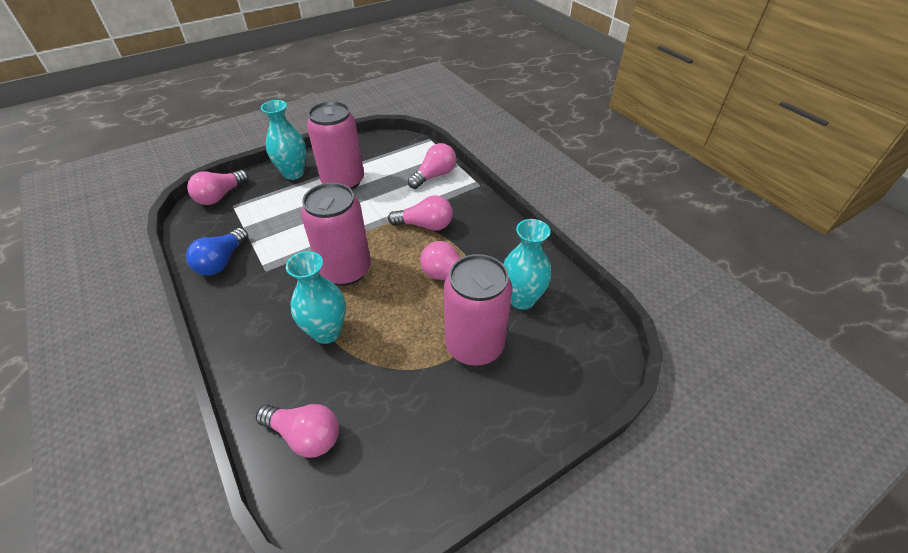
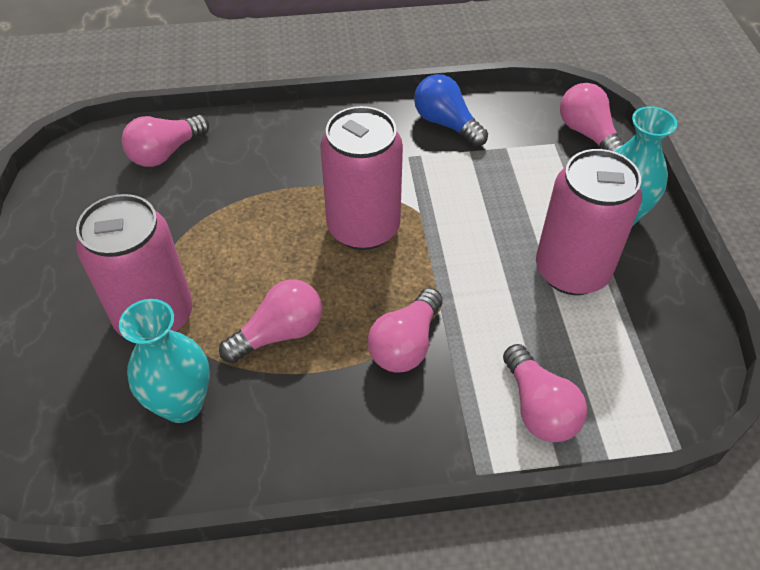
camera: 115 degrees right, 5 degrees up
turquoise vase [286,251,346,344] -> none

